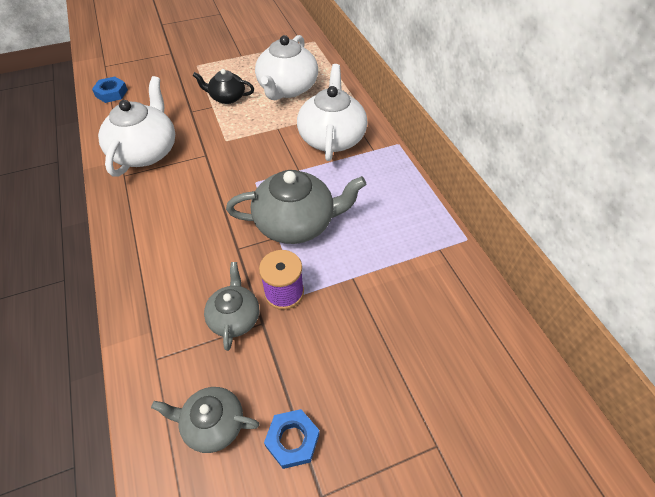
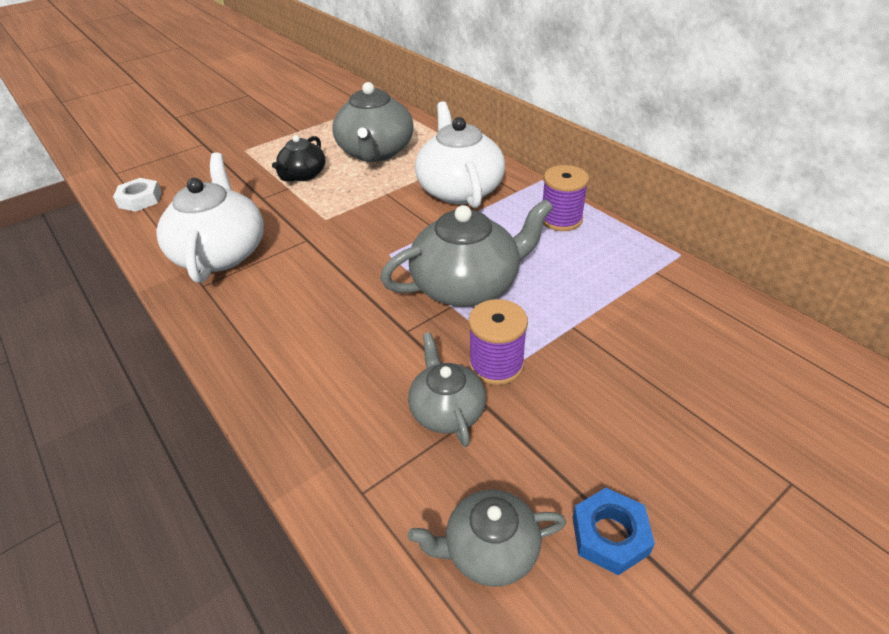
camera: 15 degrees left, 10 degrees down
blue nut [92,76,128,103] -> white nut [113,178,161,212]
black teapot [193,69,254,104] -> black teapot turned 60 degrees counterclockwise [272,135,325,182]
white teapot [255,35,318,100] -> grey teapot [332,82,414,162]
none -> purple spool [543,165,589,231]

